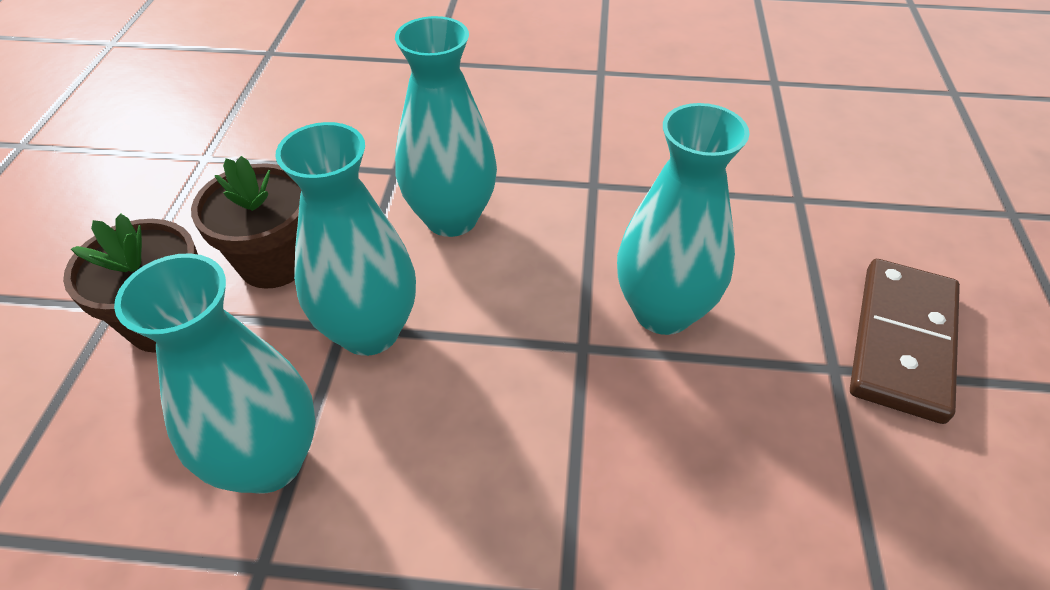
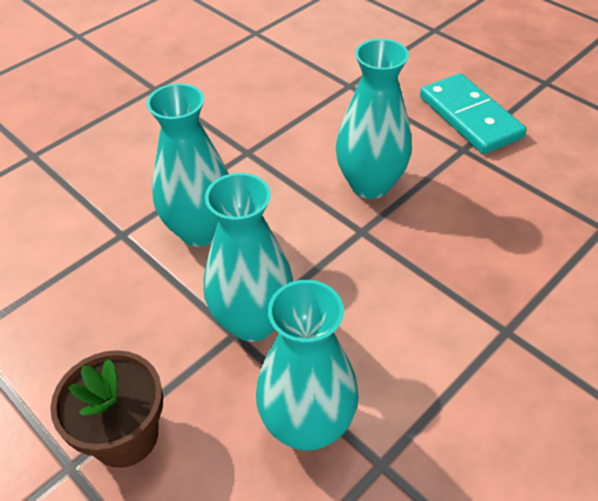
camera: 50 degrees left, 0 degrees up
brown flower pot [191,156,301,289] -> none
brown domino [850,259,960,424] -> turquoise domino [420,73,527,154]

